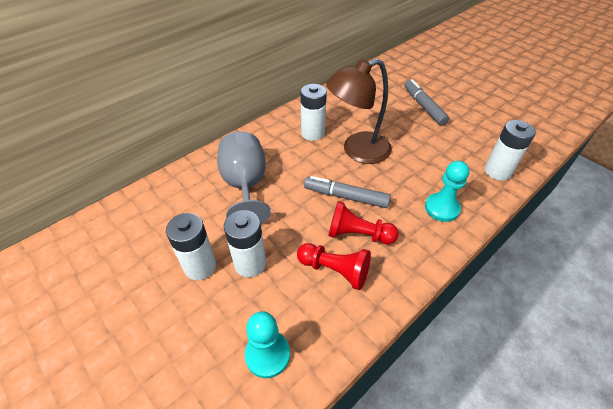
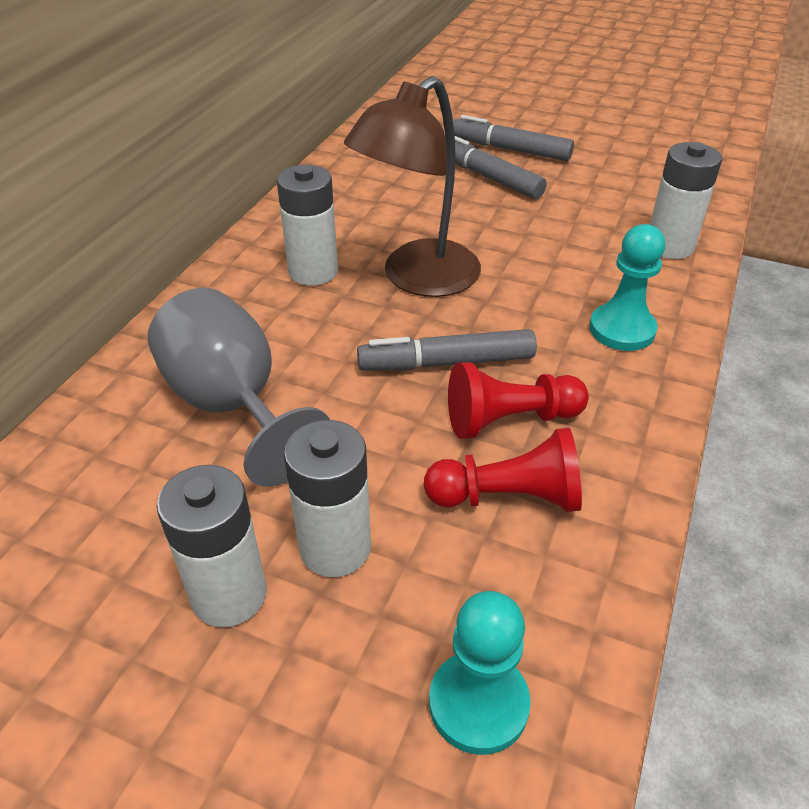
camera: 25 degrees left, 5 degrees down
none -> grey marker [453,115,574,161]

